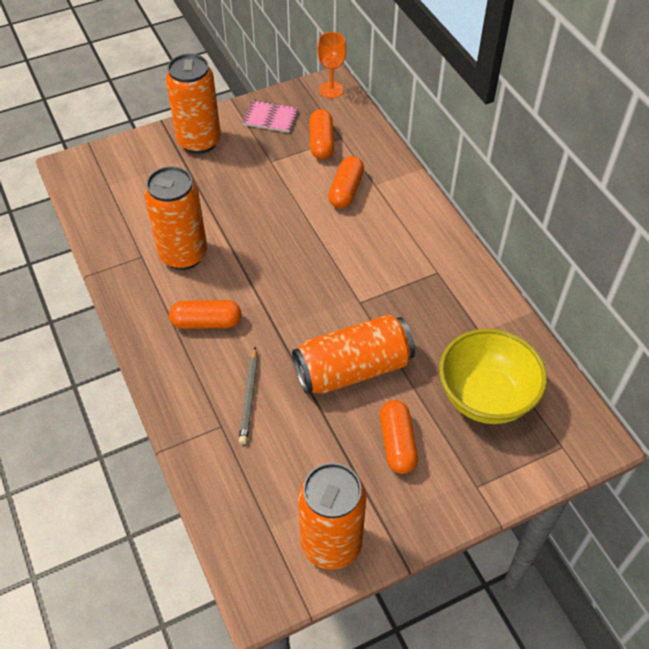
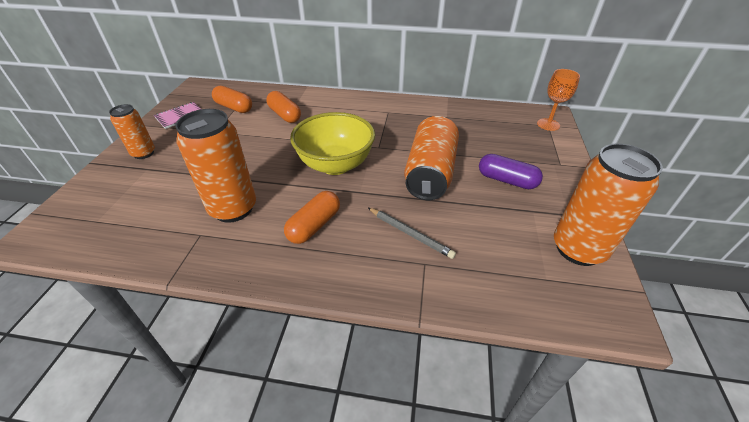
camera: 55 degrees left, 10 degrees down
orange can [166,54,221,154] -> orange can [109,104,155,159], size x0.58
orange goblet [317,32,346,99] -> orange goblet moved to [537,69,580,131]
orange capsule [380,400,418,474] -> purple capsule [479,154,543,189]
yellow bowl [439,328,547,424] -> yellow bowl moved to [290,112,375,175]

